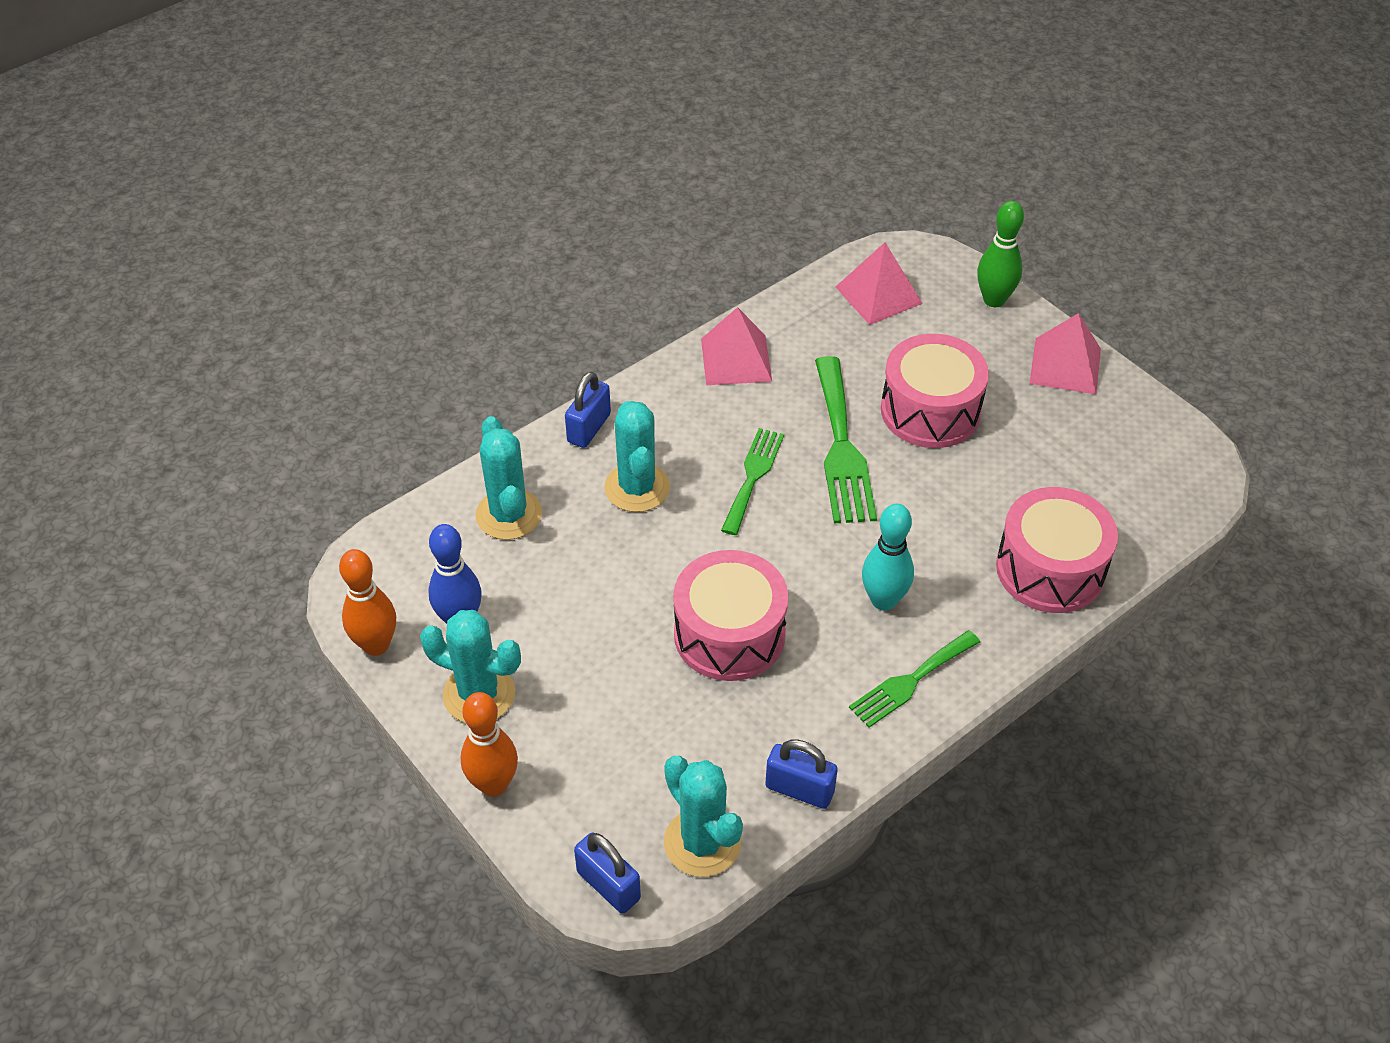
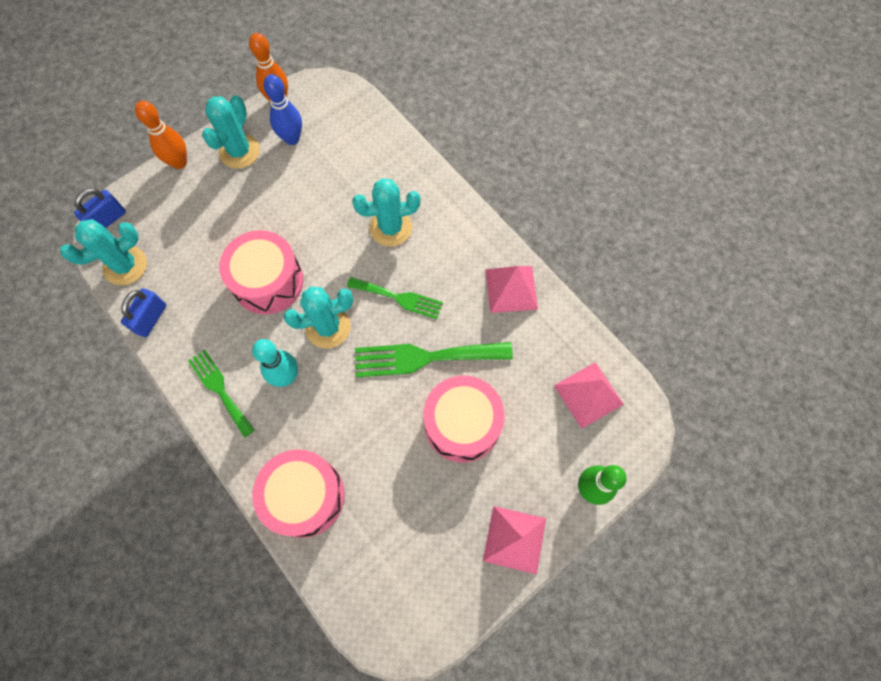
camera: 90 degrees right, 20 degrees up
turquoise cactus [476,416,542,540] -> turquoise cactus moved to [283,286,353,348]
blue padlock [565,372,611,448] -> none

